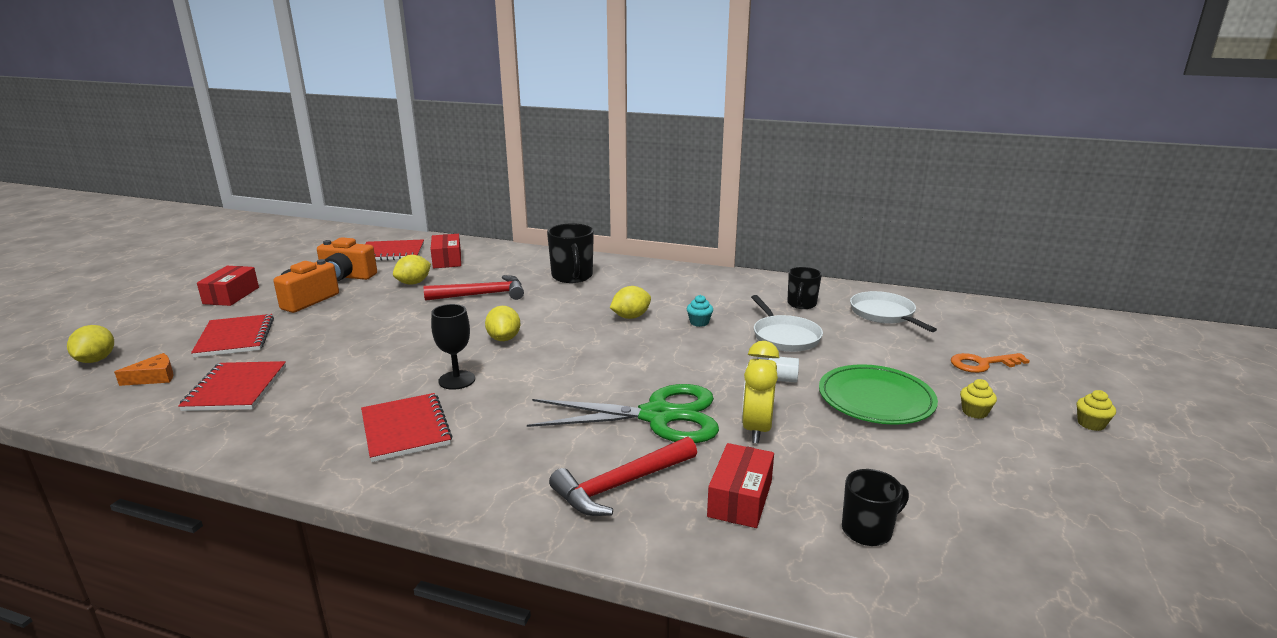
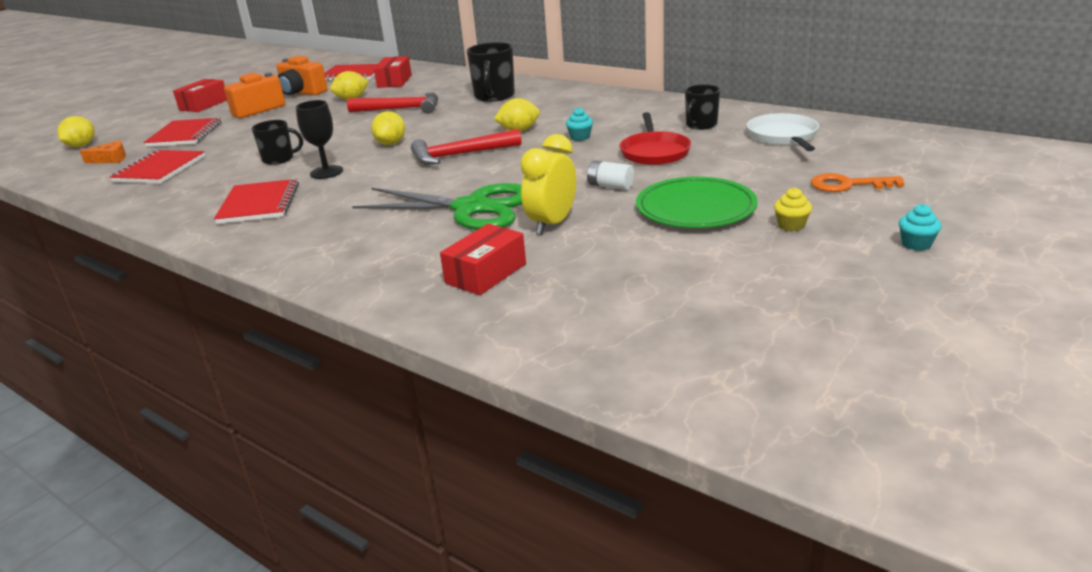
camera: 20 degrees right, 5 degrees up
red hammer [549,437,697,516] -> red hammer moved to [411,129,522,165]
white pan [751,295,823,352] -> red pan [619,112,691,165]
black mug [842,469,909,546] -> black mug moved to [252,120,303,165]
yellow cupcake [1076,390,1116,431] -> turquoise cupcake [899,204,942,251]

